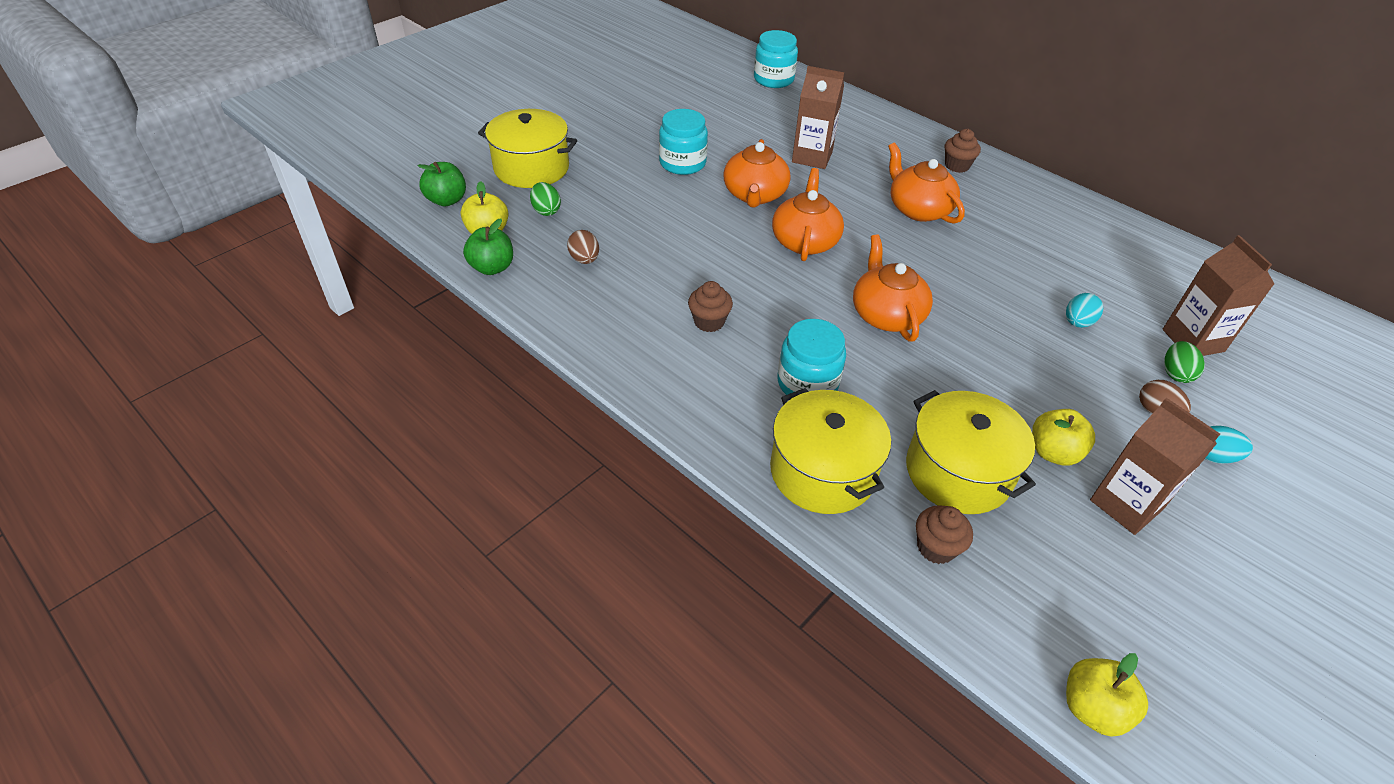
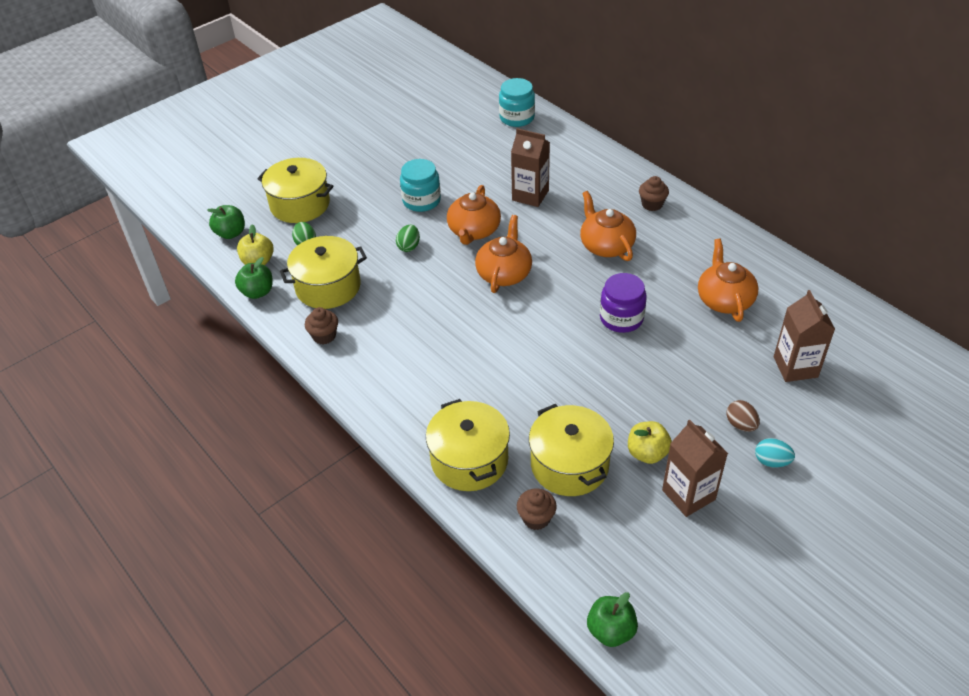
camera: 10 degrees right, 0 degrees up
brown egg [567,230,599,264] -> yellow pot [280,236,367,309]
brown cupcake [688,281,733,332] -> brown cupcake moved to [305,307,338,344]
turquoise jar [778,319,846,395] -> none
orange teapot [853,234,933,341] -> orange teapot moved to [698,239,759,322]
turquoise egg [1066,293,1103,328] -> none
yellow apple [1066,653,1148,737] -> green apple [587,592,638,647]
green egg [1164,341,1205,383] -> green egg moved to [396,225,420,252]
none -> purple jar [600,273,647,333]

